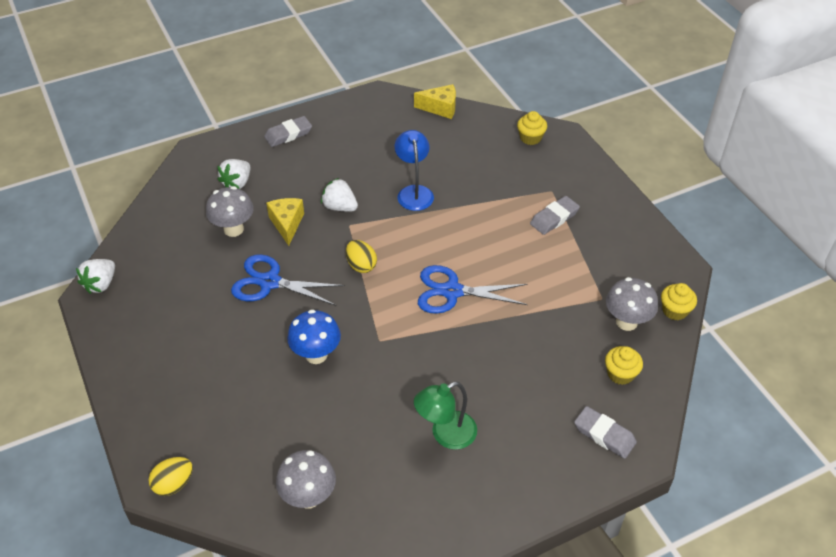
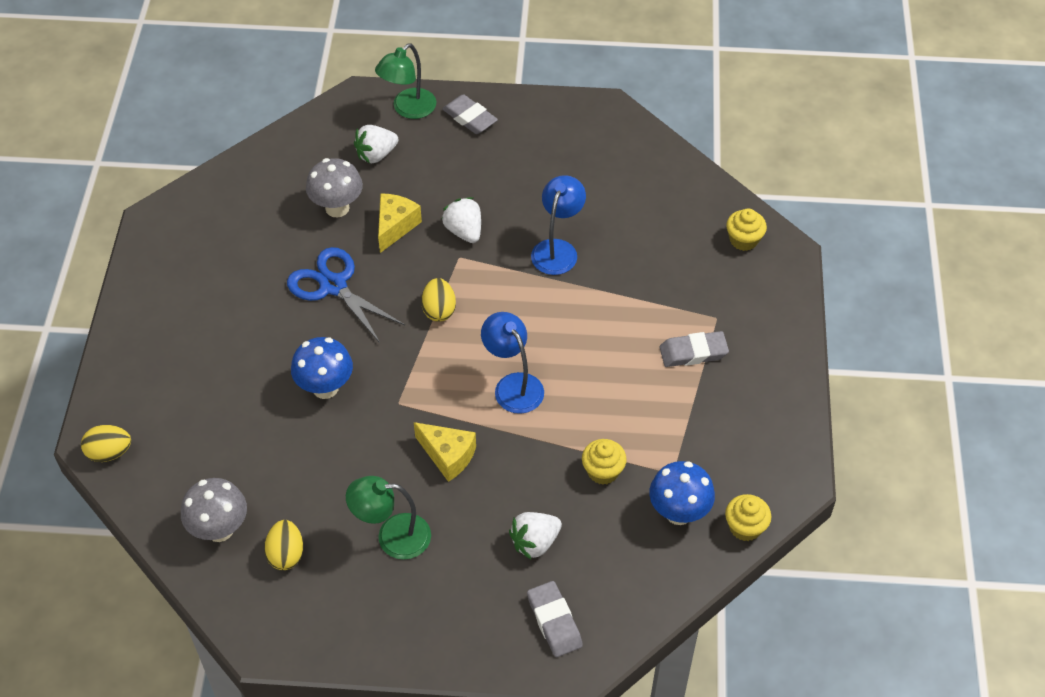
camera: 30 degrees right, 5 degrees up
white strawberry [76,259,115,294] -> white strawberry moved to [509,512,562,559]
grey eraser [264,116,312,147] -> grey eraser turned 45 degrees clockwise [442,94,498,134]
yellow cheese [414,84,456,119] -> yellow cheese moved to [414,422,476,482]
blue scissors [418,265,528,314] -> blue lamp [481,312,544,414]
yellow cupcake [605,346,643,385] -> yellow cupcake moved to [582,439,627,485]
grey mushroom [606,277,658,331] -> blue mushroom [649,461,715,525]
none -> yellow egg [264,520,303,570]
none -> green lamp [375,43,436,119]

